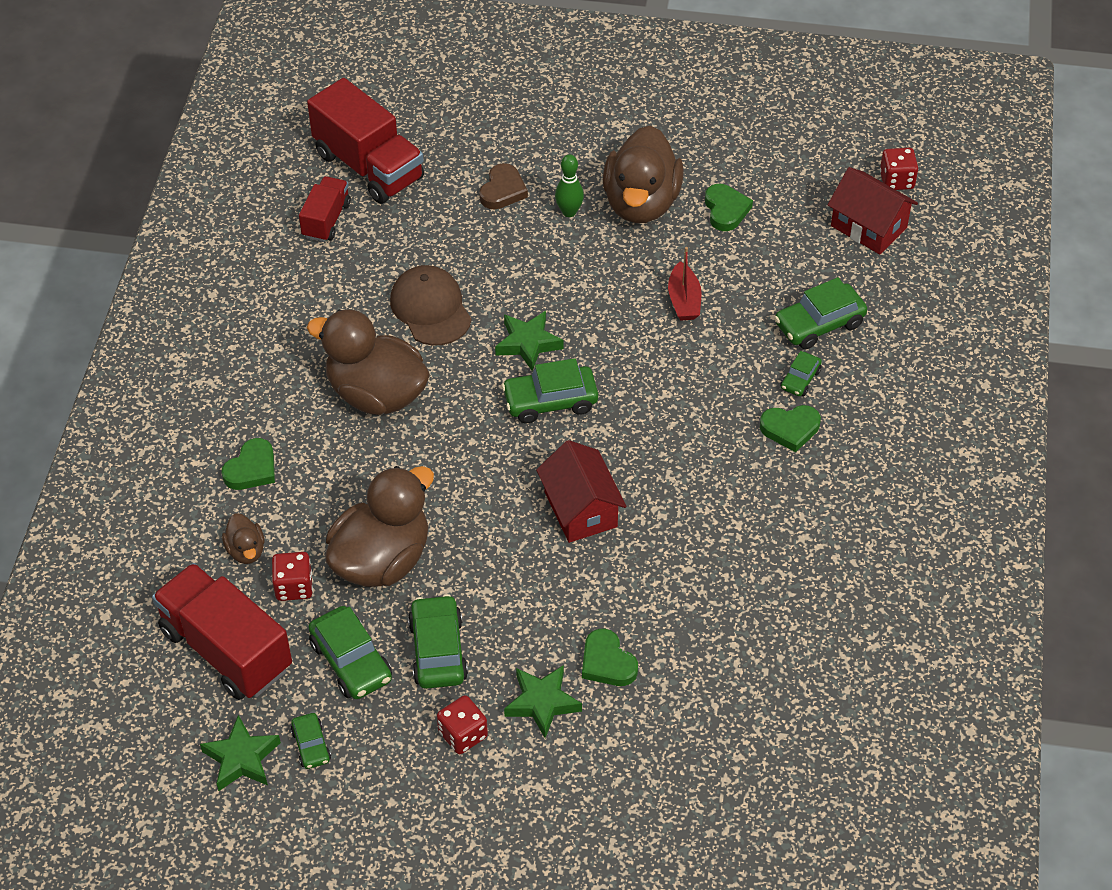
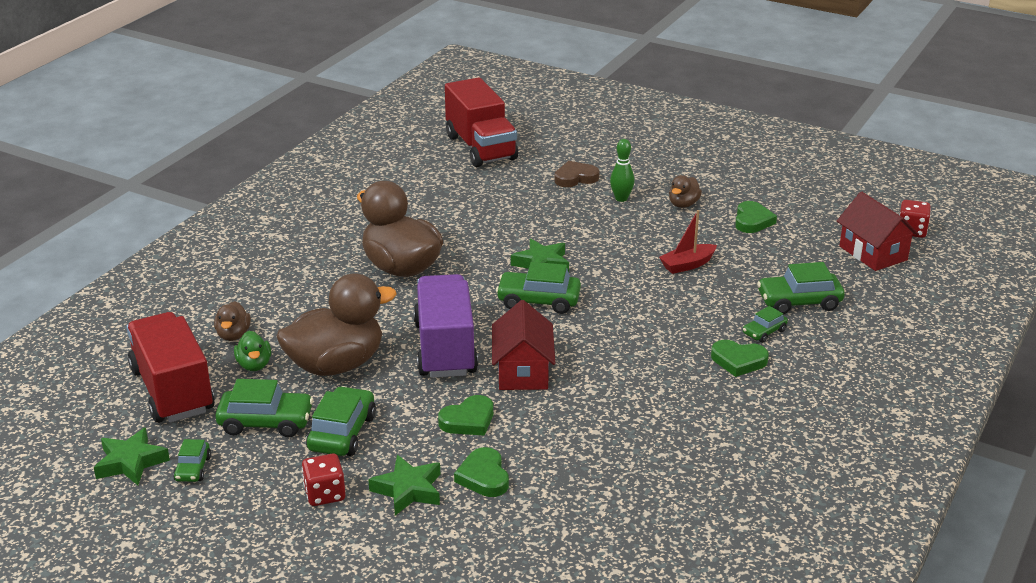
camera: 20 degrees right, 20 degrees down
green heart [222,438,275,490] -> green heart moved to [438,395,493,436]
red dice [272,552,313,601] -> green duck [234,331,271,371]
red truck [299,176,351,242] -> none
green car [308,606,392,699] -> green car turned 75 degrees counterclockwise [215,379,313,437]
brown cap [390,265,472,345] -> none
brown heart [479,163,528,209] -> brown heart turned 150 degrees counterclockwise [554,161,599,187]
brown duck [603,125,684,223] -> brown duck [669,175,702,208], size x0.45
red boat [668,247,702,321] -> red boat turned 45 degrees clockwise [659,210,717,274]
none -> purple truck [413,274,478,378]

